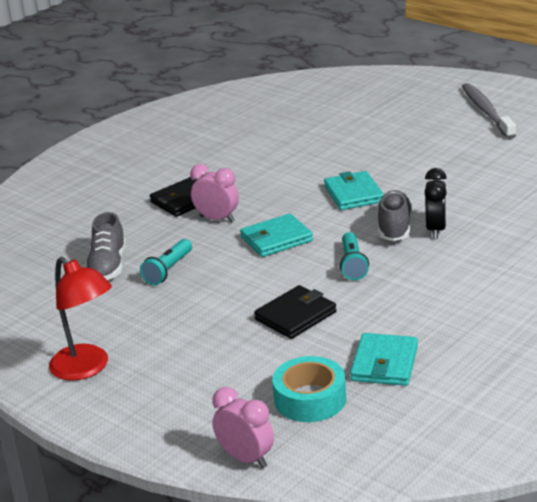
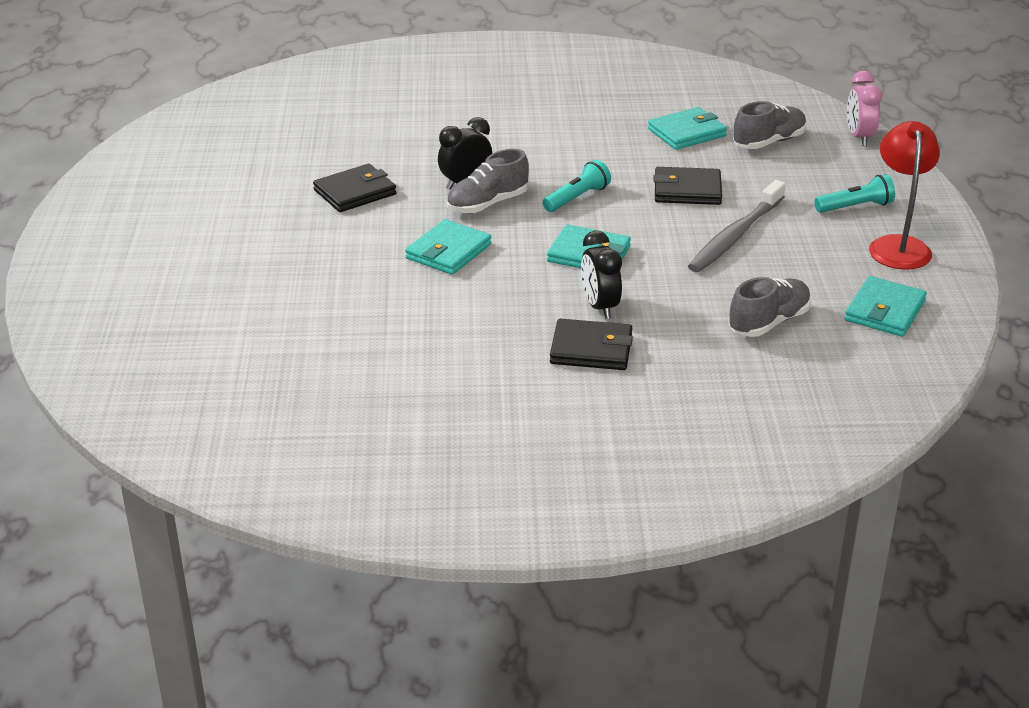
camera: 135 degrees left, 5 degrees up
turquoise flashlight [140,239,192,285] -> turquoise flashlight moved to [814,174,895,213]
pink clock [190,164,239,222] -> black clock [581,231,622,319]
turquoise tape [272,356,346,422] -> grey shoe [733,101,807,149]
grey toothbrush [462,83,516,139] -> grey toothbrush moved to [688,180,786,272]
none -> black wallet [313,164,397,212]
none -> turquoise wallet [844,276,927,337]

